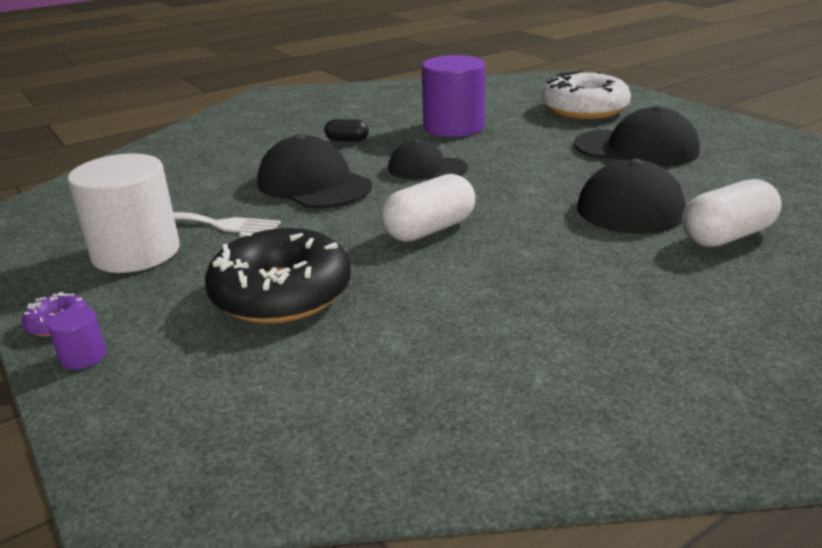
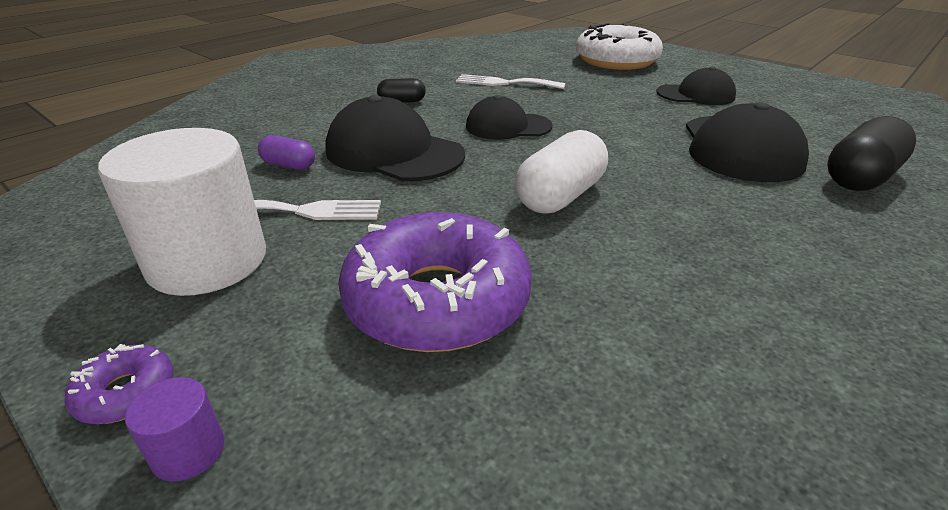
camera: 15 degrees left, 5 degrees up
black donut [205,228,351,324] -> purple donut [338,212,532,352]
purple cylinder [422,55,485,137] -> white fork [456,74,566,89]
black cap [574,105,700,167] -> black cap [656,67,736,105], size x0.64
white capsule [682,179,782,247] -> black capsule [827,116,916,191]
none -> purple capsule [258,135,315,170]

